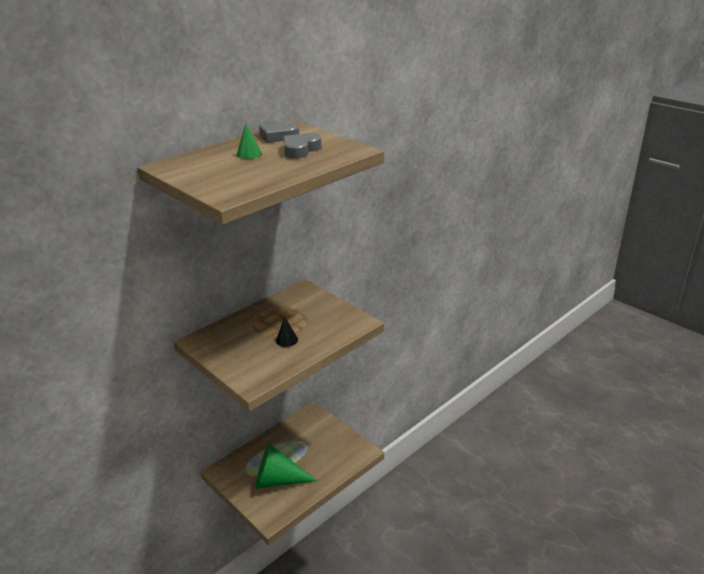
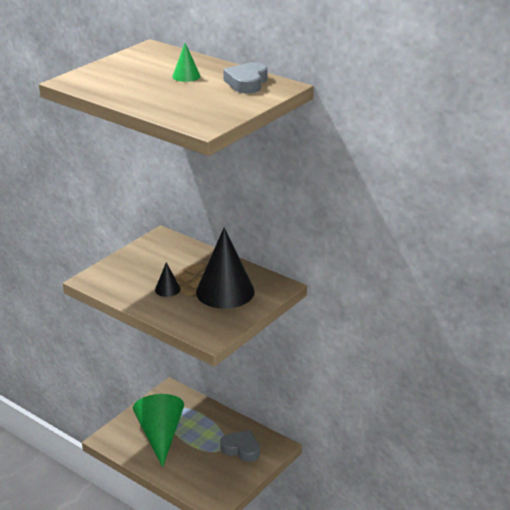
camera: 80 degrees right, 0 degrees up
grey heart [283,133,322,158] -> grey heart moved to [220,430,260,462]
none -> black cone [196,227,255,309]

